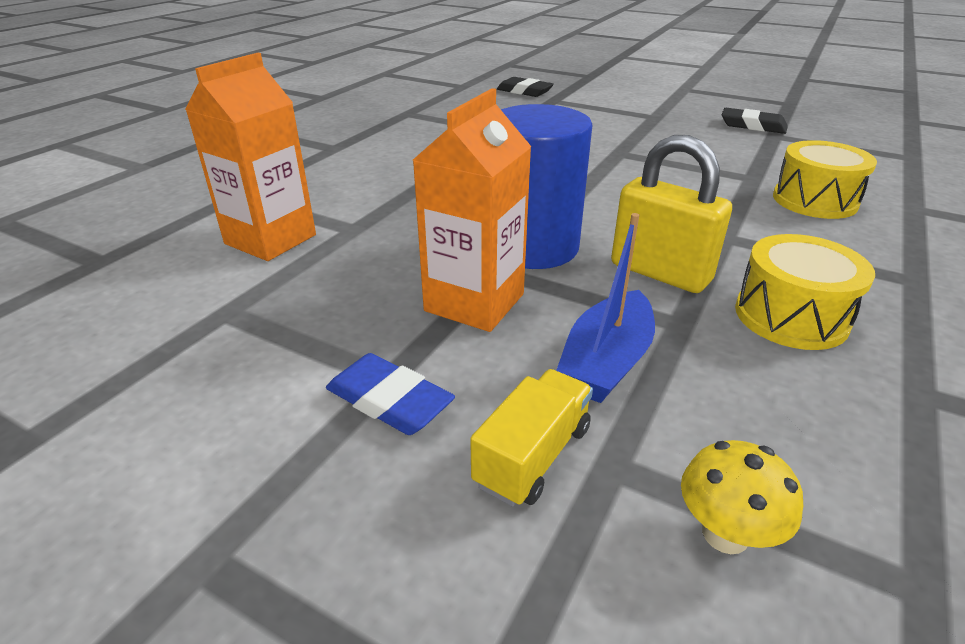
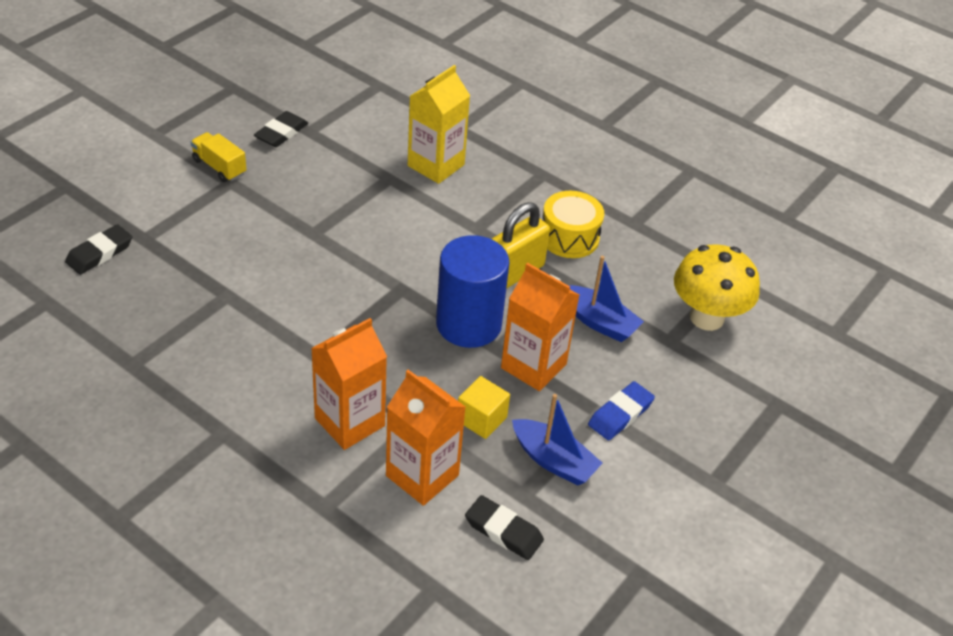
camera: 85 degrees left, 10 degrees up
yellow truck [470,369,593,507] -> yellow truck moved to [191,132,247,182]
yellow mushroom [681,440,803,554] -> yellow mushroom [674,244,760,331], size x1.95
yellow drum [773,140,877,219] -> yellow carton [408,65,470,184]
none -> orange carton [311,318,387,450]
none -> yellow cube [458,376,510,439]
none -> black eraser [465,495,544,560]
none -> blue boat [512,394,602,486]

